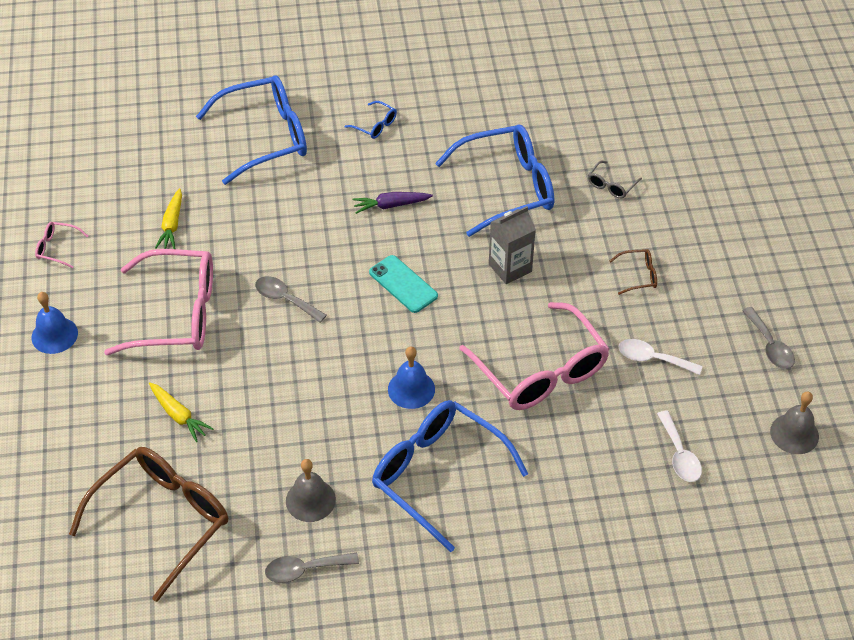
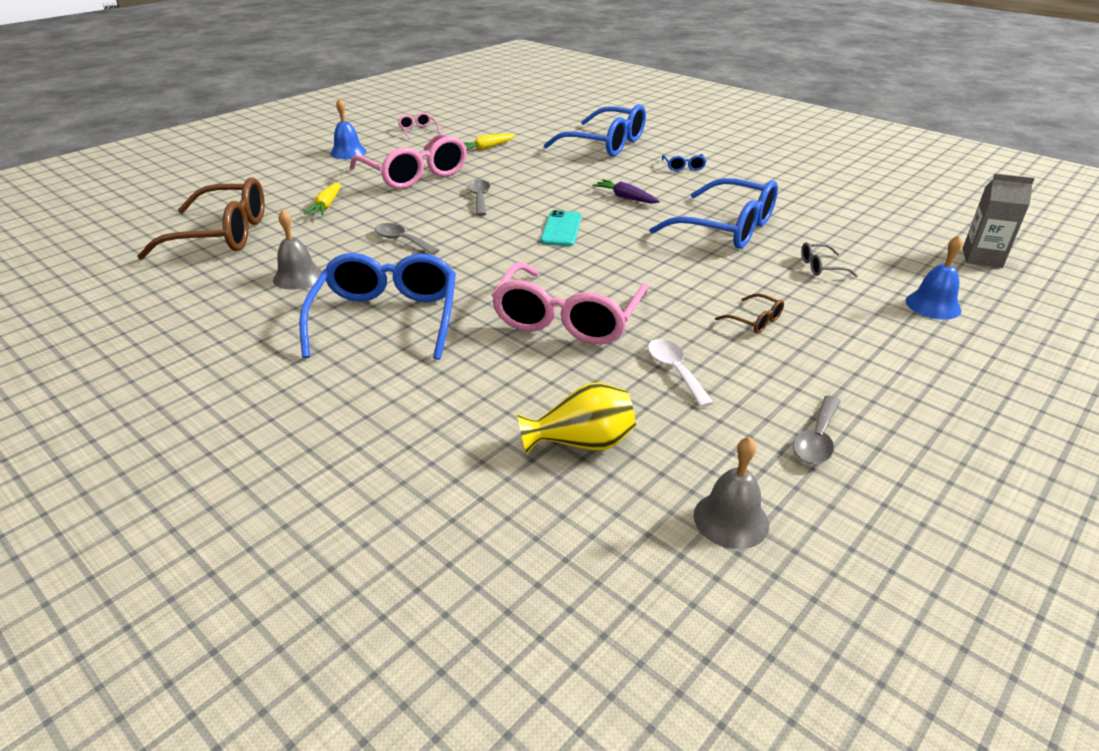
camera: 50 degrees right, 15 degrees down
grey spoon [265,553,359,583] -> grey spoon moved to [375,223,440,255]
blue bell [388,346,435,409] -> blue bell moved to [906,235,963,320]
grey carton [489,206,536,284] -> grey carton moved to [963,173,1035,268]
white spoon [657,411,702,482] -> yellow vase [517,382,636,455]

